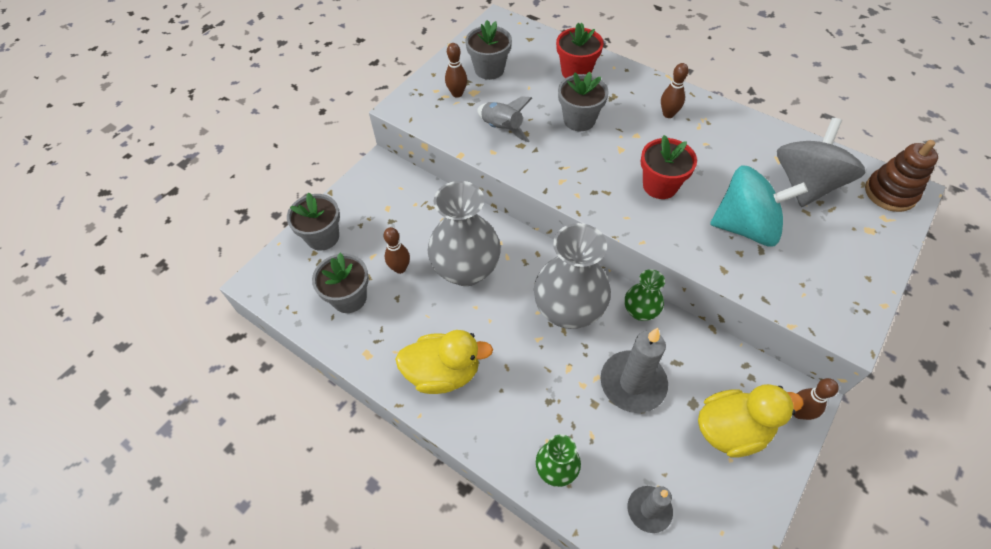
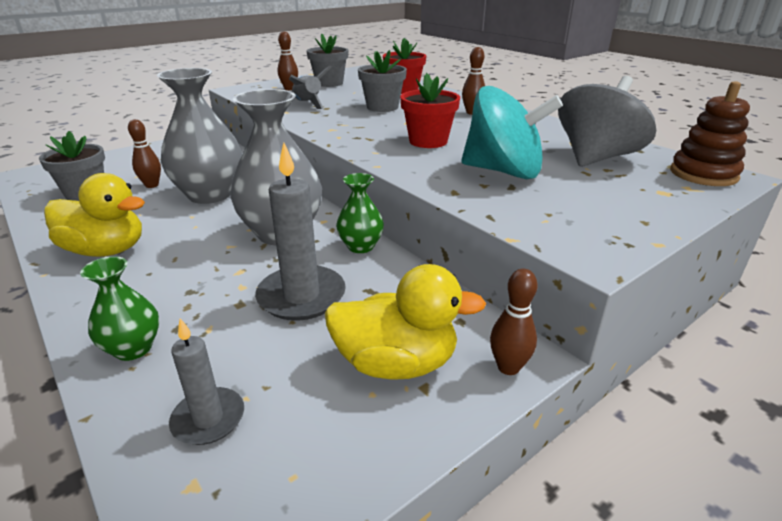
camera: 15 degrees right, 25 degrees down
grey flower pot [287,192,340,251] -> none

